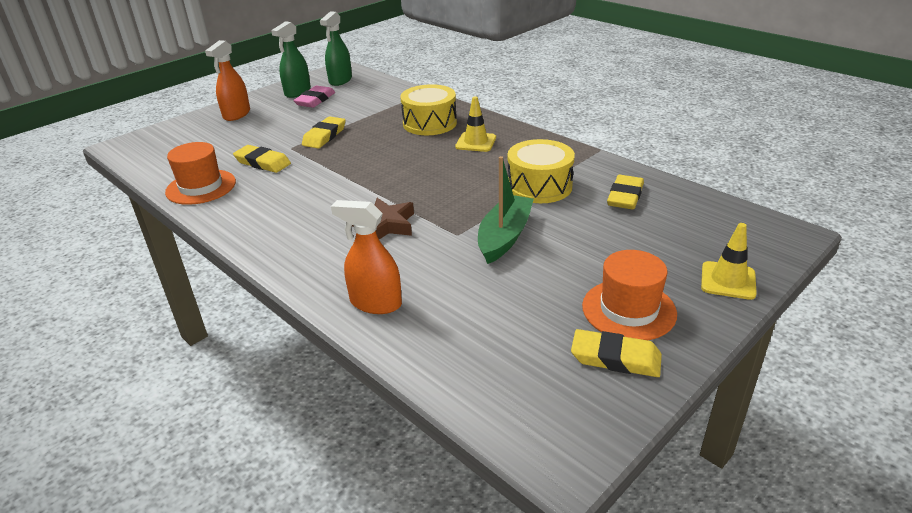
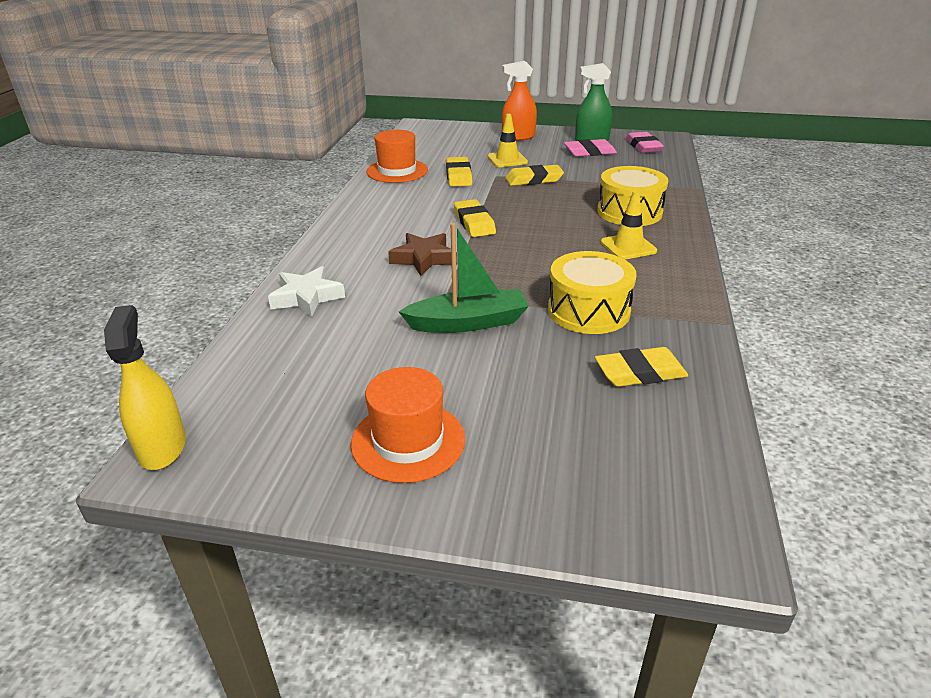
camera: 55 degrees right, 0 degrees up
green spray bottle [320,11,352,86] -> pink eraser [626,132,664,153]
orange spray bottle [331,200,402,314] -> white star [268,266,345,317]
yellow eraser [571,329,662,377] -> yellow eraser moved to [454,199,496,237]
yellow traffic cone [701,223,757,300] -> yellow traffic cone moved to [487,114,528,167]
none -> yellow spray bottle [104,305,186,470]

